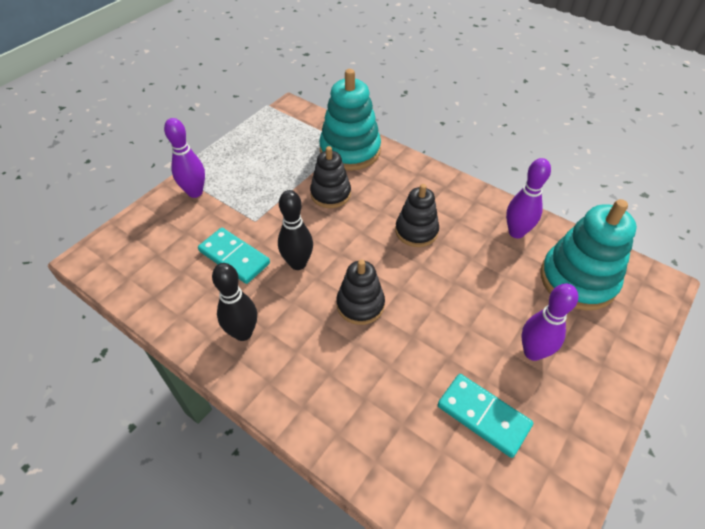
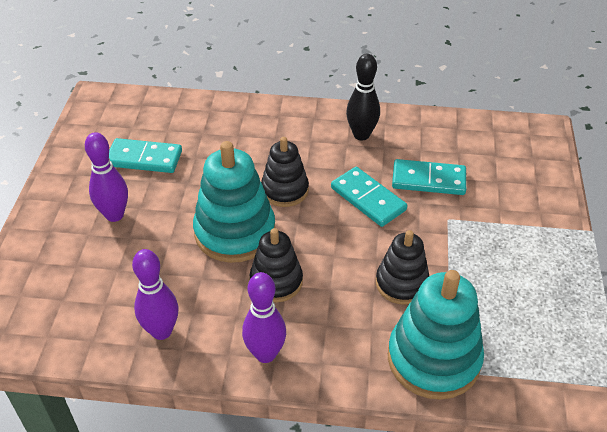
camera: 150 degrees right, 5 degrees down
purple bowling pin [164,118,205,198] -> purple bowling pin moved to [242,272,286,363]
black bowling pin [278,190,313,270] -> turquoise domino [331,167,407,227]
turquoise stacking toy [540,199,637,311] -> turquoise stacking toy moved to [193,141,275,263]

